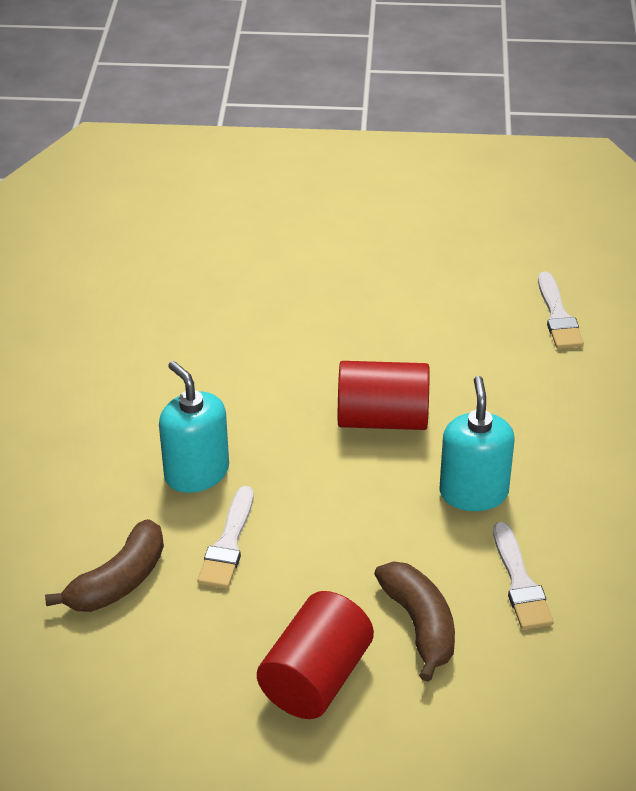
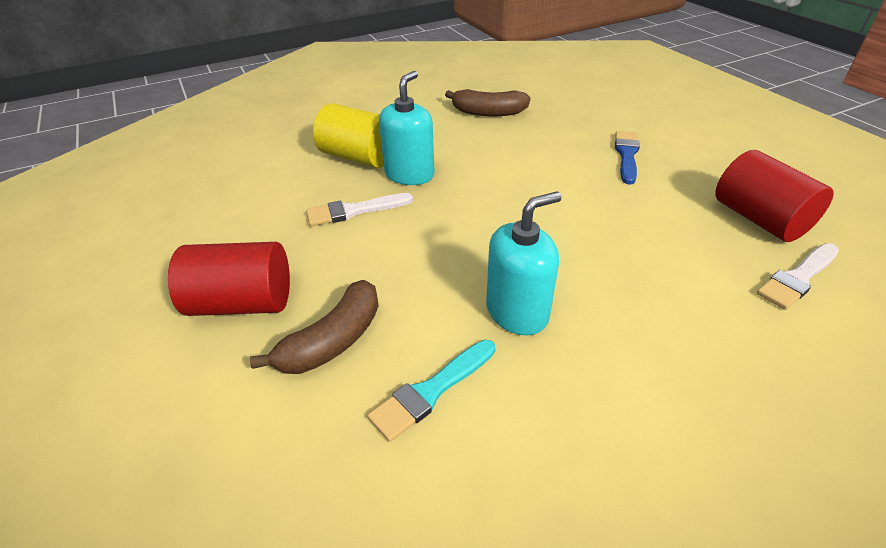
camera: 60 degrees right, 0 degrees up
brown banana [45,519,164,612] -> brown banana moved to [445,89,530,116]
red cylinder [338,361,430,430] -> red cylinder moved to [715,150,834,242]
white brush [493,522,554,630] -> turquoise brush [367,340,495,442]
none -> yellow cylinder [313,103,384,168]
none -> blue brush [615,131,640,185]

